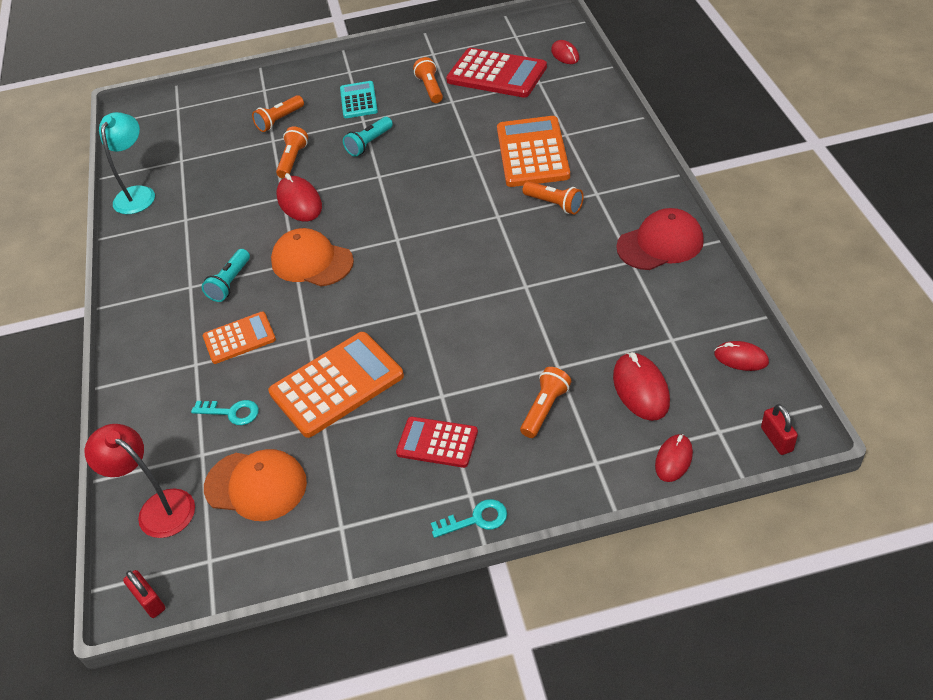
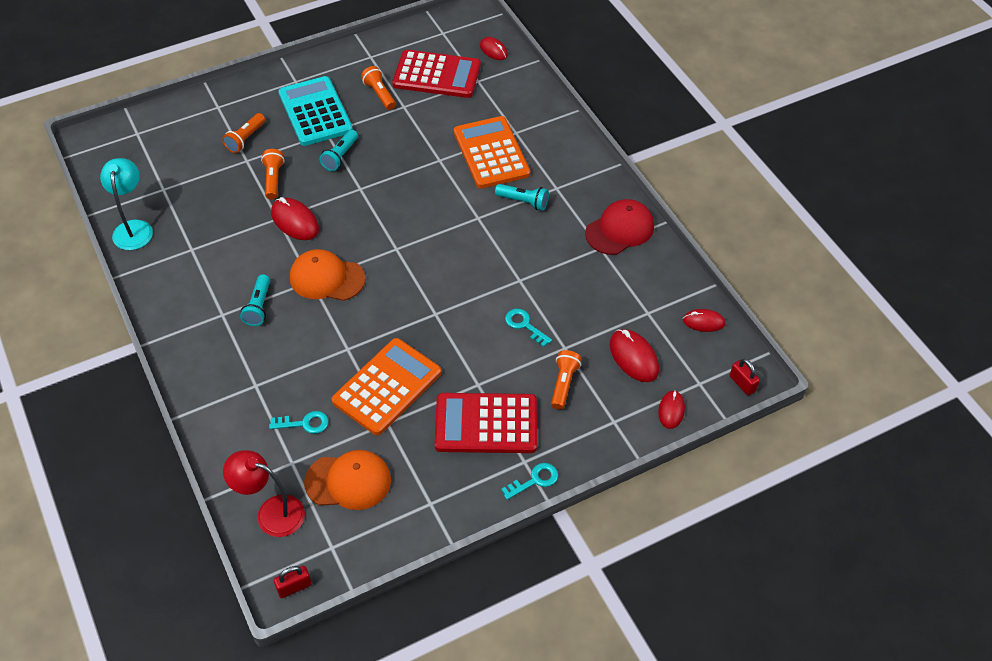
camera: 20 degrees left, 5 degrees up
red padlock [123,570,165,618] -> red padlock turned 60 degrees counterclockwise [274,566,312,598]
orange calculator [203,312,276,364] -> none
turquoise calculator [340,81,378,118] -> turquoise calculator [278,76,353,146], size x1.70
red calculator [396,417,478,468] -> red calculator [435,393,537,453], size x1.70
orange flashlight [523,181,584,215] -> turquoise flashlight [495,184,549,211]
none -> turquoise key [505,309,552,347]

